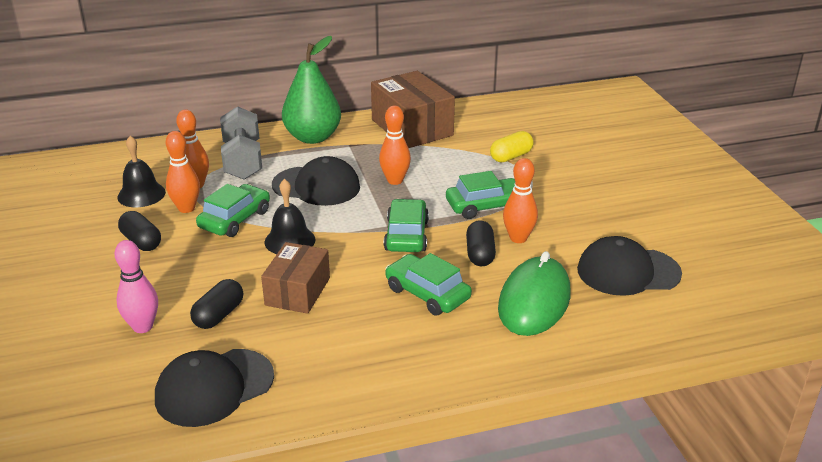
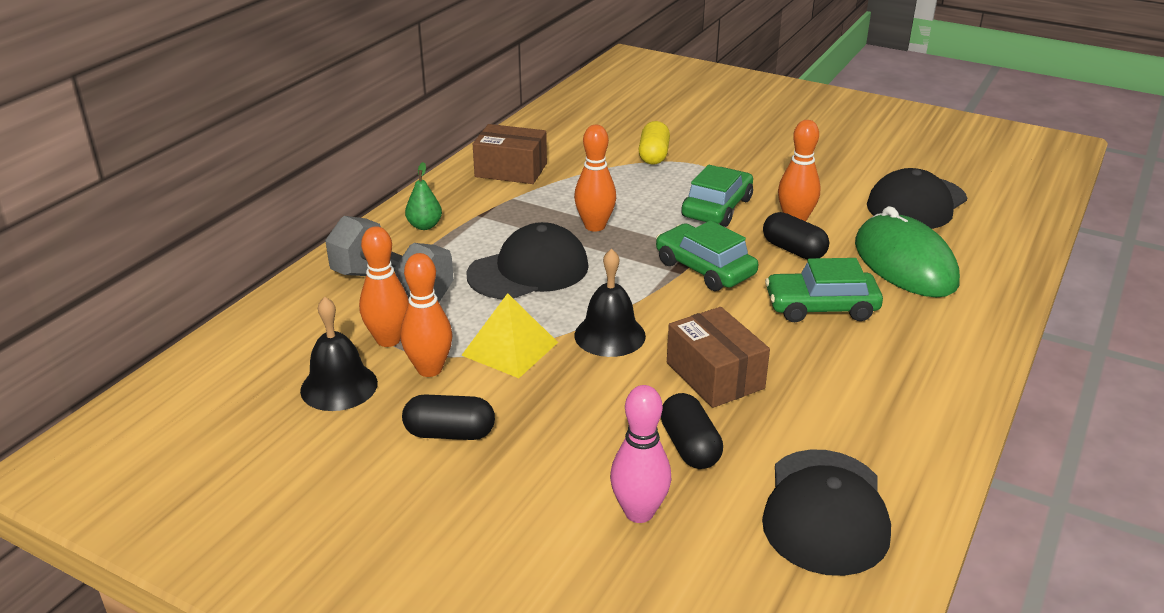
camera: 45 degrees left, 0 degrees up
green car [196,184,270,237] -> yellow pyramid [461,293,558,378]
green pear [282,36,341,144] -> green pear [405,162,442,230], size x0.43
brown box [371,71,455,148] -> brown box [473,124,547,184], size x0.65

